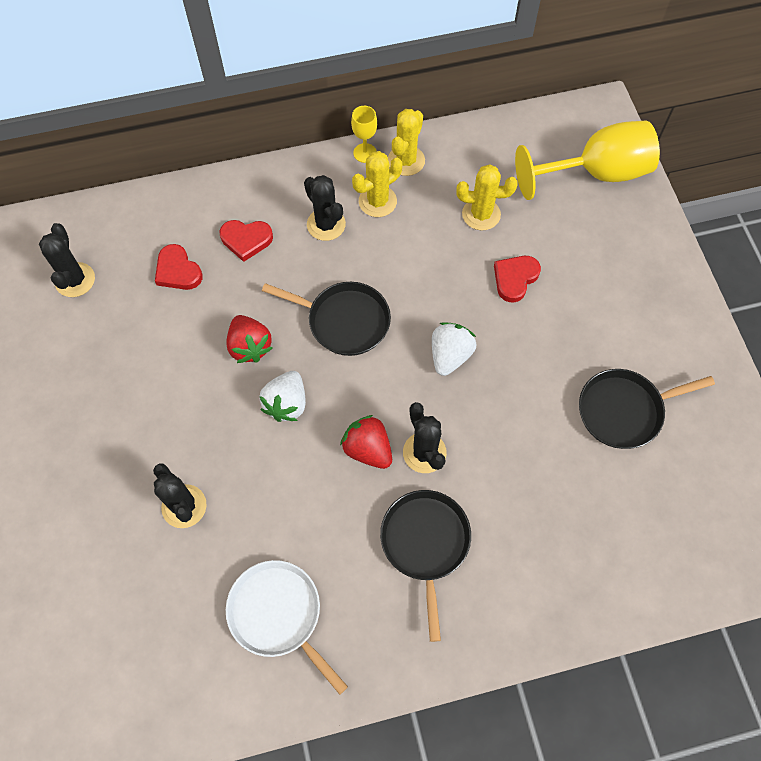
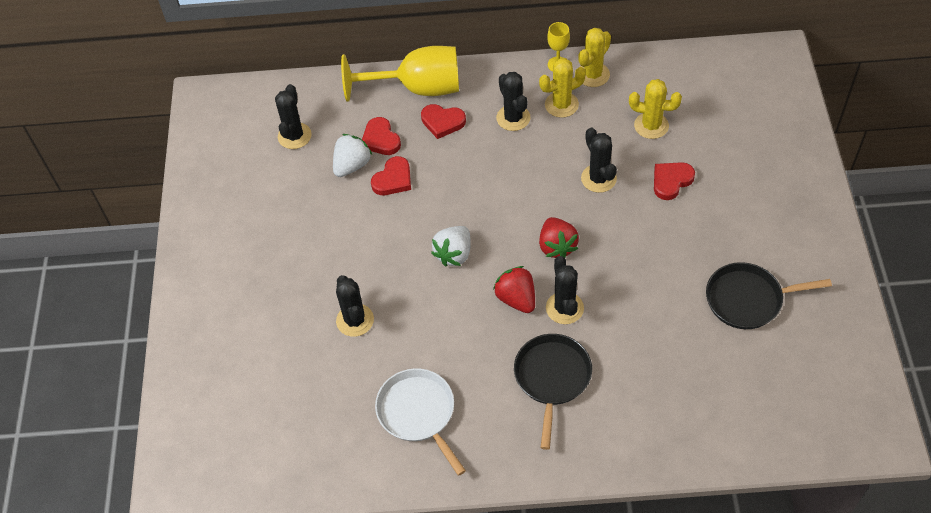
camera: 15 degrees right, 10 degrees down
red strawberry [226,315,272,363] -> red strawberry moved to [539,217,579,258]
black pan [262,282,391,356] -> none
white strawberry [432,322,476,376] -> white strawberry moved to [333,134,372,177]
yellow goblet [515,120,660,200] -> yellow goblet moved to [341,46,459,102]
none -> red heart [371,156,411,195]
none -> black cactus [581,128,617,193]

